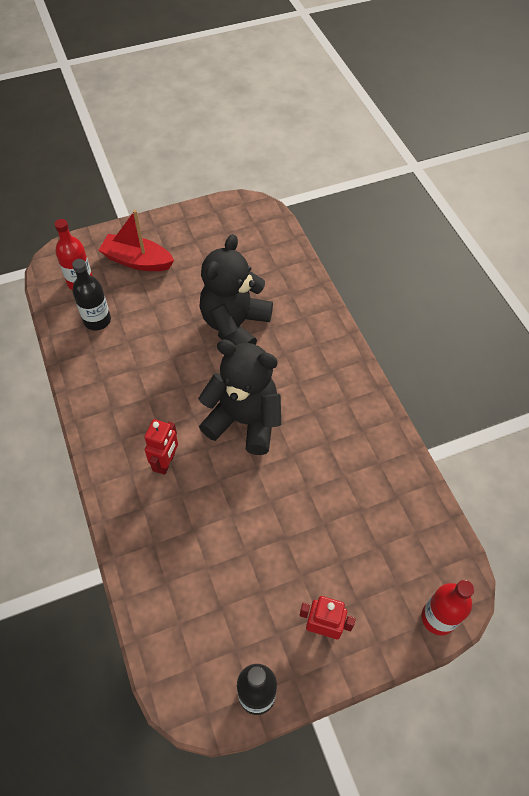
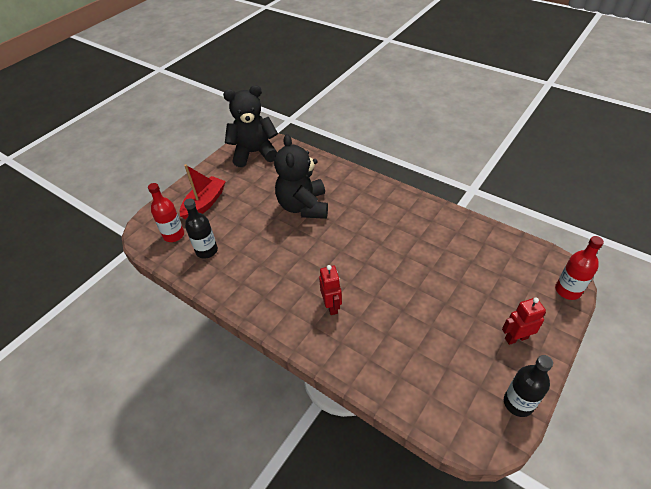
camera: 30 degrees left, 10 degrees down
red boat [98,210,174,271] -> red boat turned 135 degrees clockwise [180,164,226,220]
black teddy bear [198,339,281,455] -> black teddy bear moved to [223,85,278,167]

